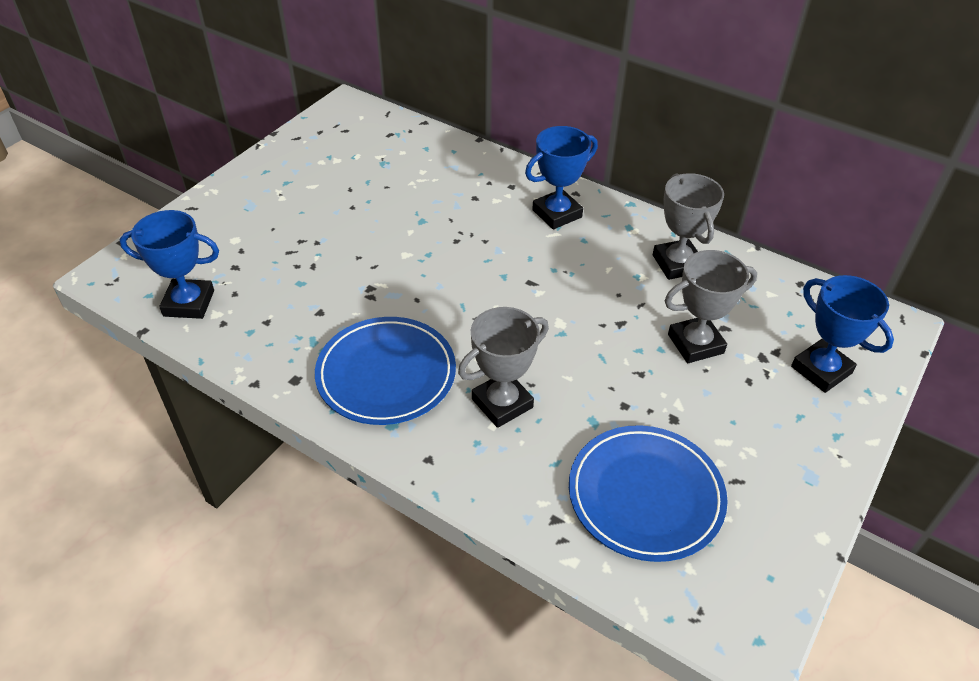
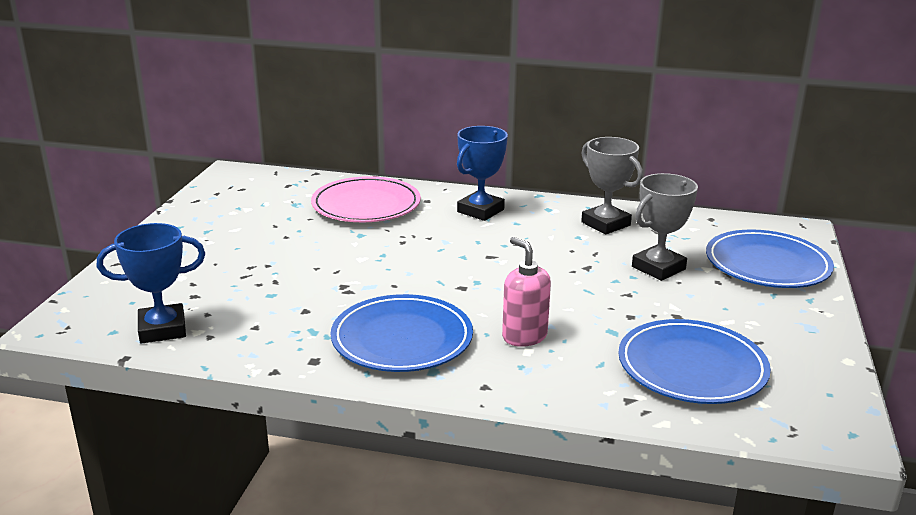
camera: 20 degrees left, 20 degrees down
grey trophy [458,307,549,428] -> pink soap dispenser [502,237,551,347]
blue trophy [791,275,894,393] -> blue plate [706,230,834,288]
none -> pink plate [311,176,421,222]

